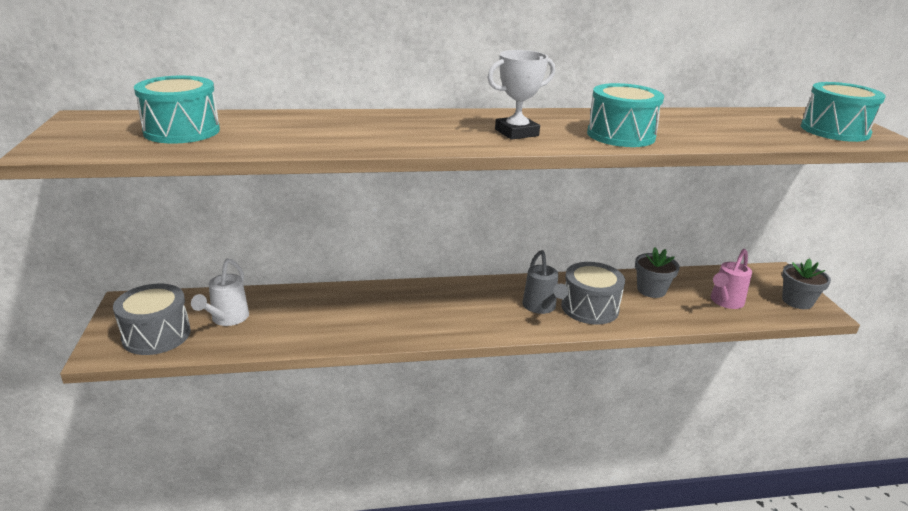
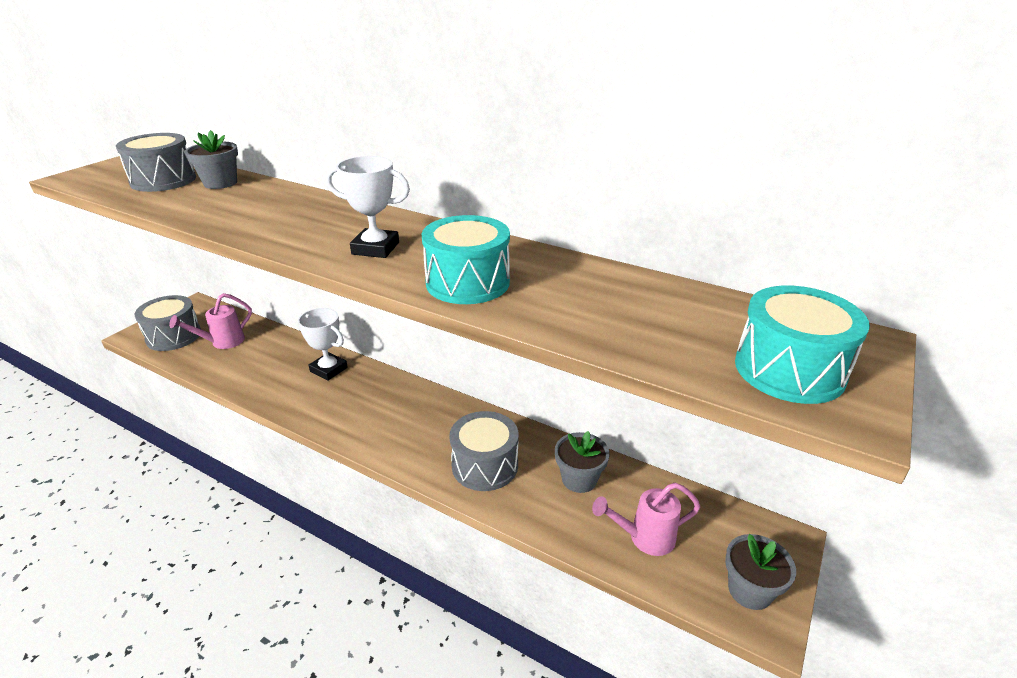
camera: 40 degrees right, 5 degrees up
turquoise drum [134,76,220,144] -> grey drum [116,133,196,192]
white watering can [191,259,249,326] -> pink watering can [169,293,252,349]
grey watering can [523,250,568,314] -> none
none -> grey flower pot [185,130,238,189]
none -> white trophy [298,308,348,381]

